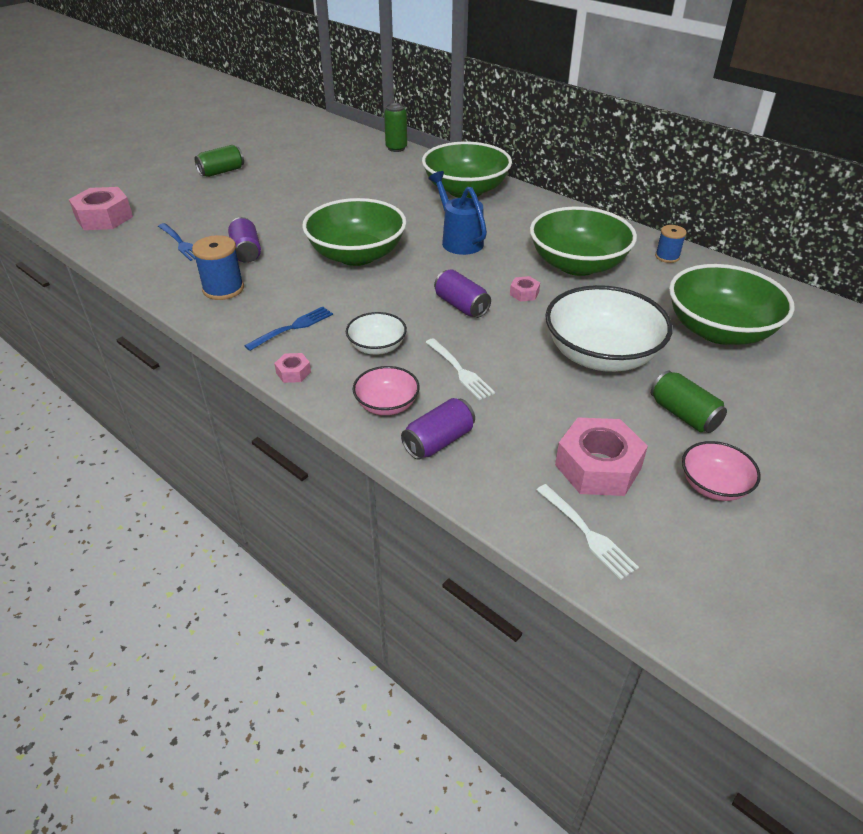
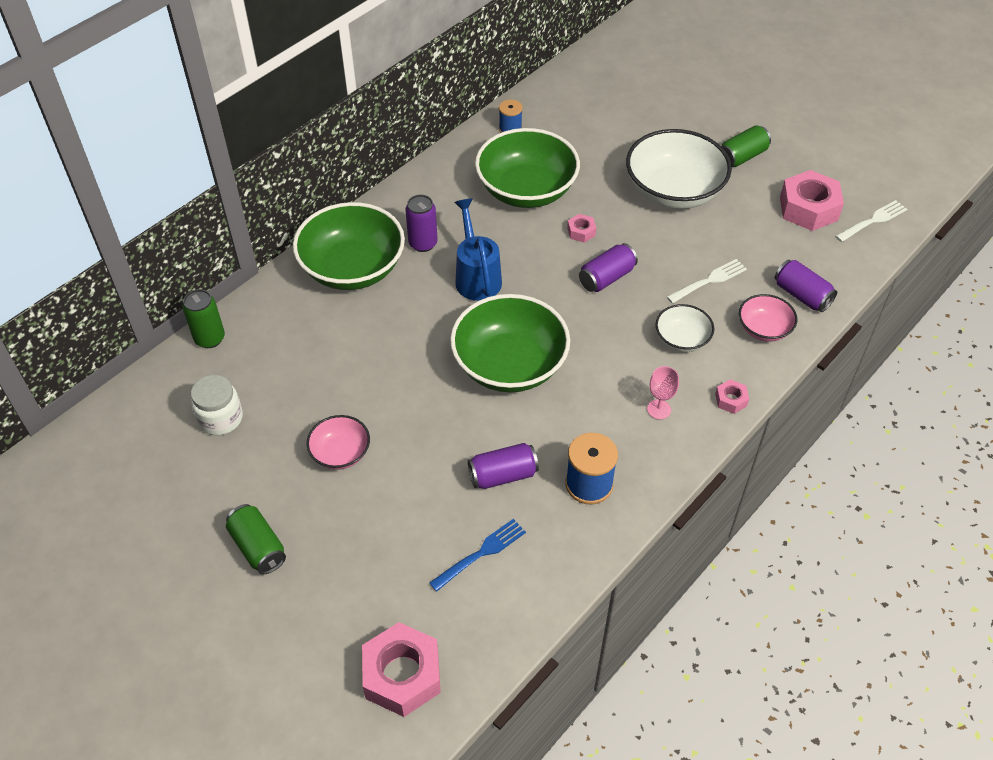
camera: 90 degrees left, 10 degrees up
blue fork [244,306,333,351] -> pink goblet [647,366,679,419]
blue watering can [428,171,487,255] -> blue watering can turned 105 degrees clockwise [454,199,502,301]
green bowl [669,264,795,345] -> none
pink bowl [682,441,761,501] -> pink bowl moved to [307,415,370,470]
none -> white jar [191,375,243,435]
none -> purple can [405,194,438,252]

